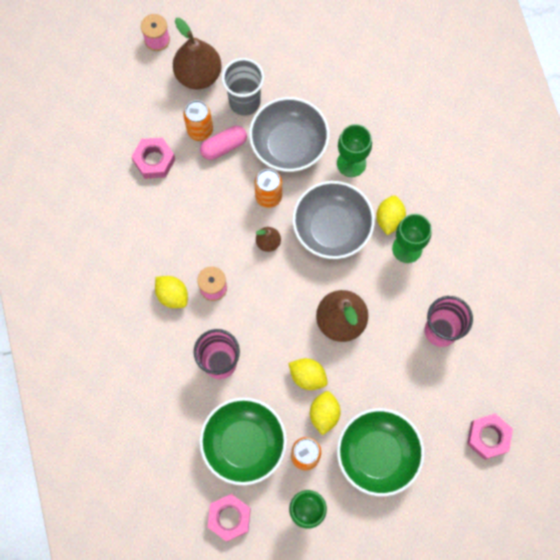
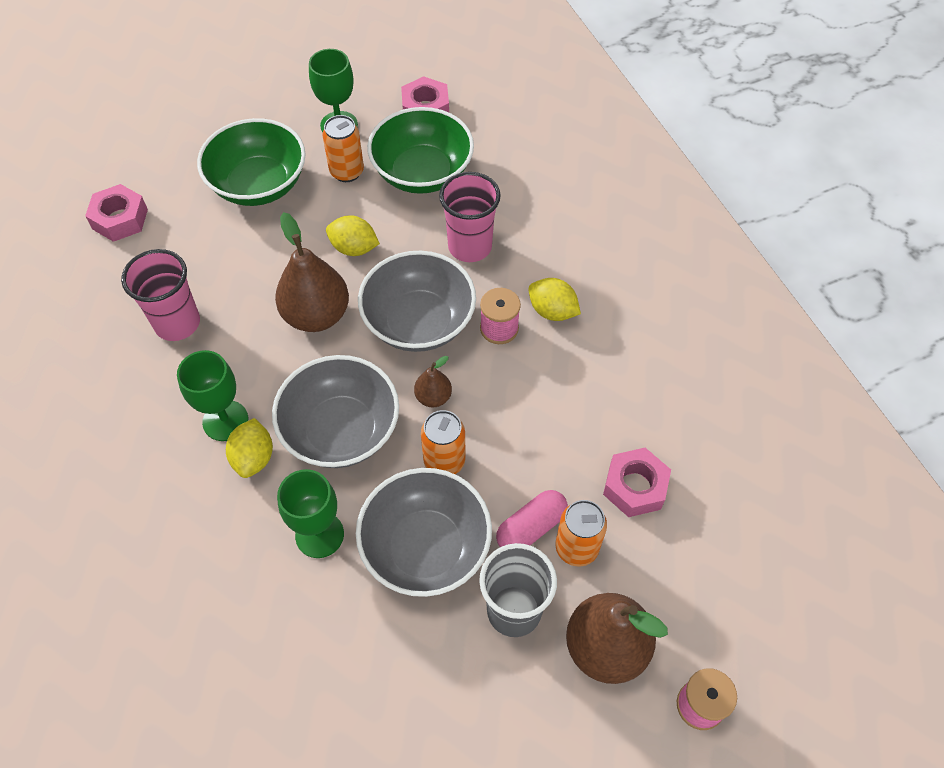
camera: 170 degrees right, 15 degrees down
yellow lemon [310,391,341,435] -> none
none -> grey bowl [358,251,476,352]

